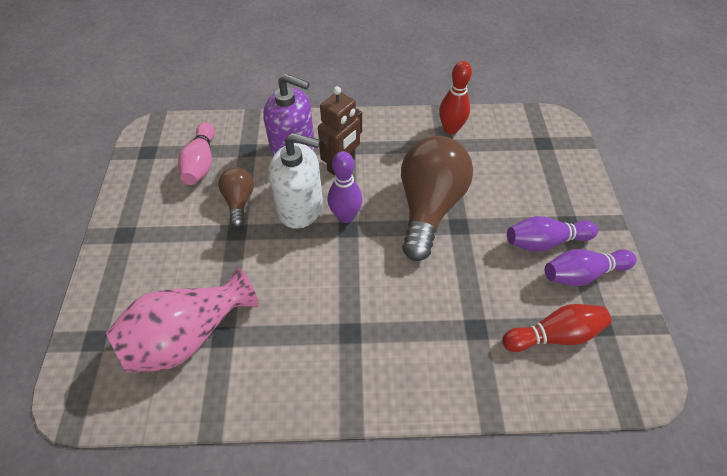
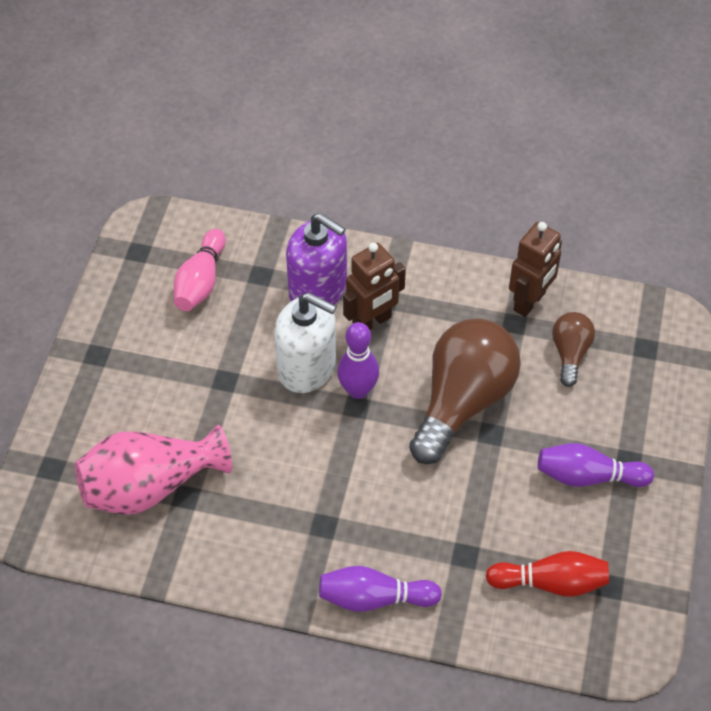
camera: 15 degrees right, 0 degrees up
brown light bulb [218,167,254,228] -> brown light bulb moved to [552,312,595,387]
red bowling pin [439,61,472,135] -> brown robot [509,222,562,317]
purple bowling pin [545,249,637,286] -> purple bowling pin moved to [319,566,442,612]

